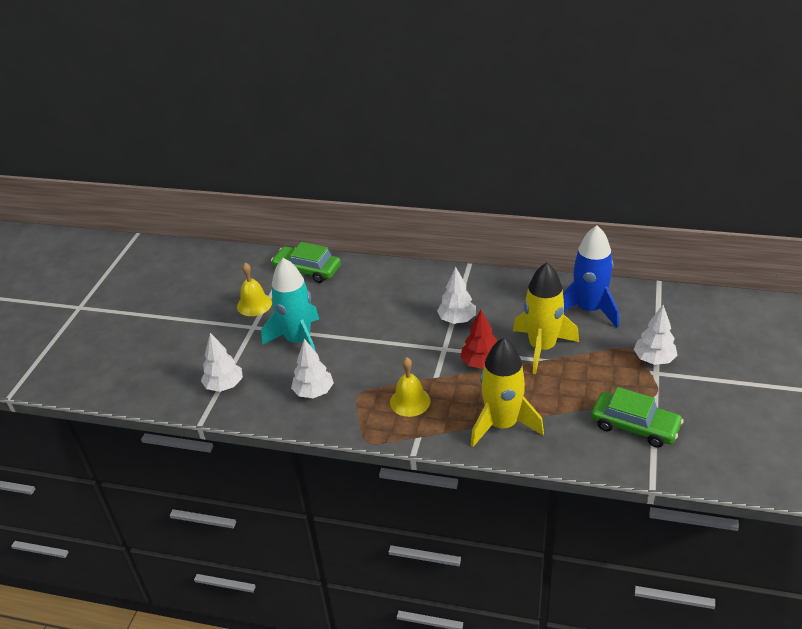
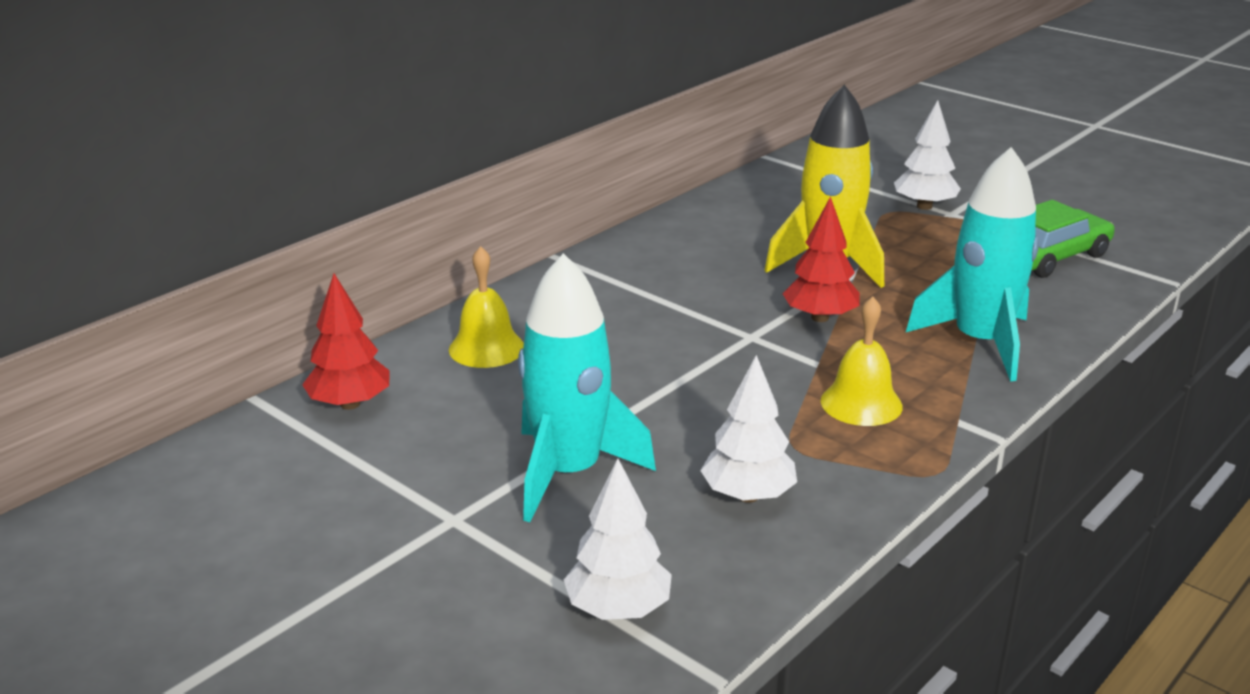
camera: 65 degrees left, 10 degrees down
yellow bell [237,263,272,316] -> yellow bell moved to [449,246,524,368]
green car [271,242,341,283] -> red tree [302,274,389,410]
white tree [437,267,476,324] -> none
yellow rocket [471,338,544,447] -> turquoise rocket [906,147,1039,382]
blue rocket [563,225,619,328] -> none

